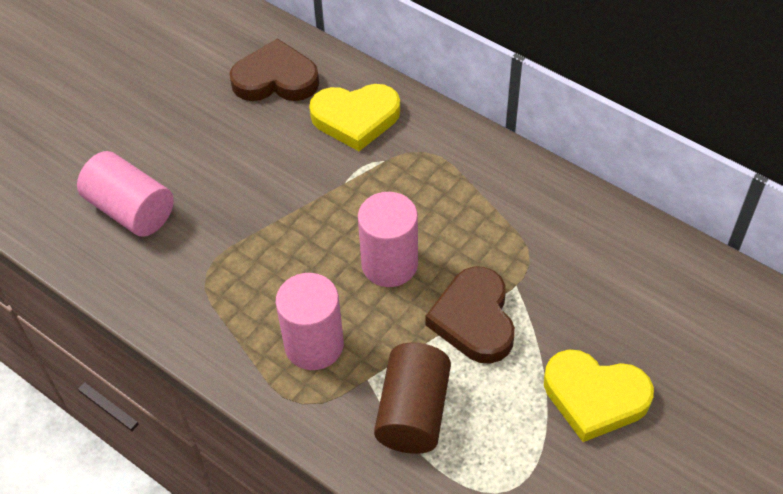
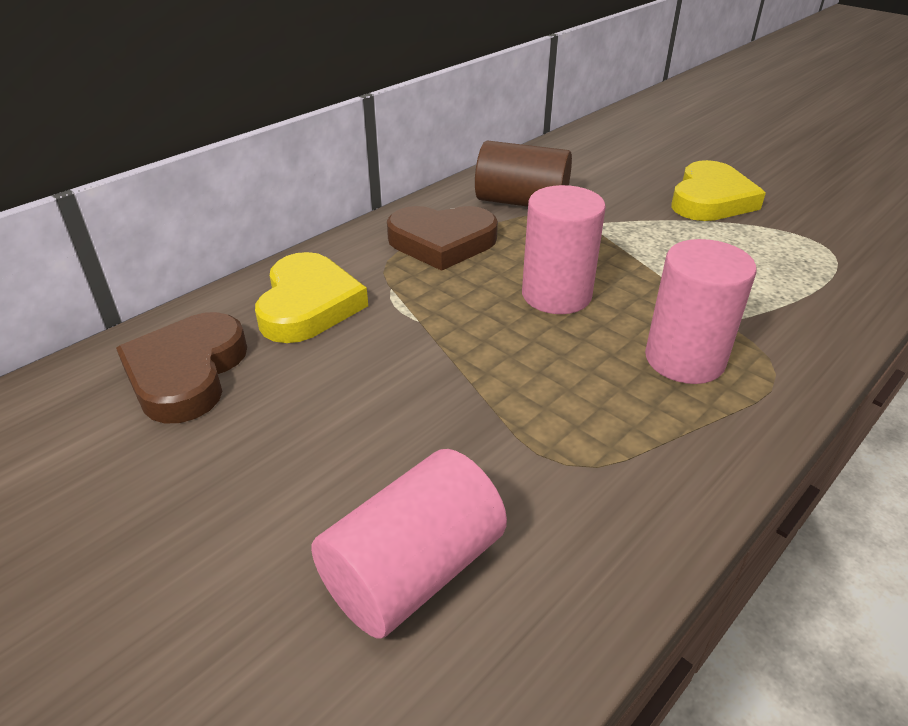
camera: 85 degrees left, 15 degrees down
brown cylinder [374,342,451,454] -> brown cylinder moved to [475,140,572,207]
brown heart [426,266,515,364] -> brown heart moved to [387,206,498,271]

